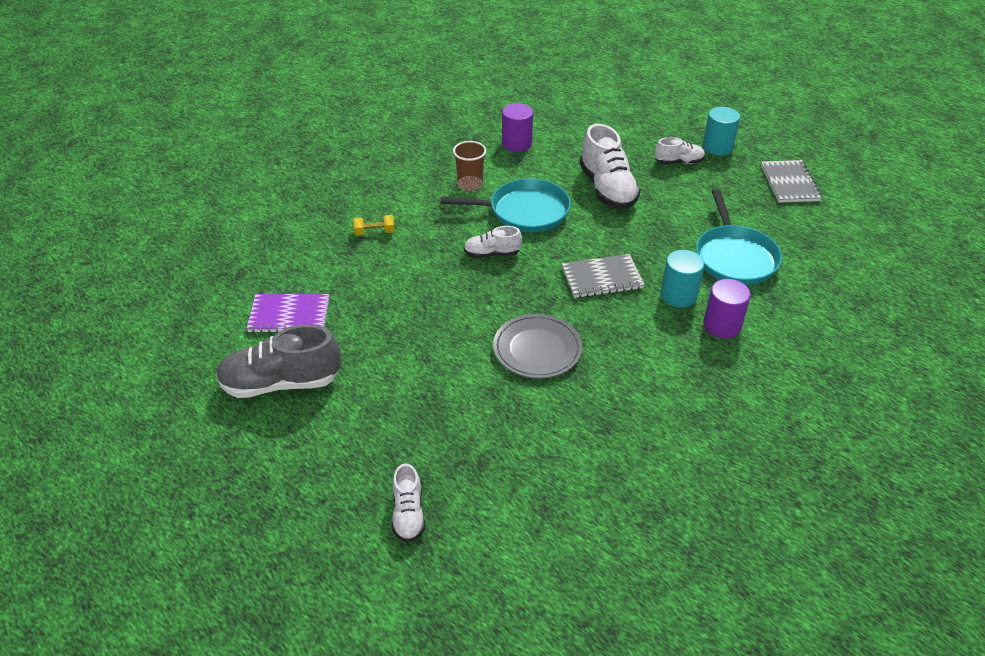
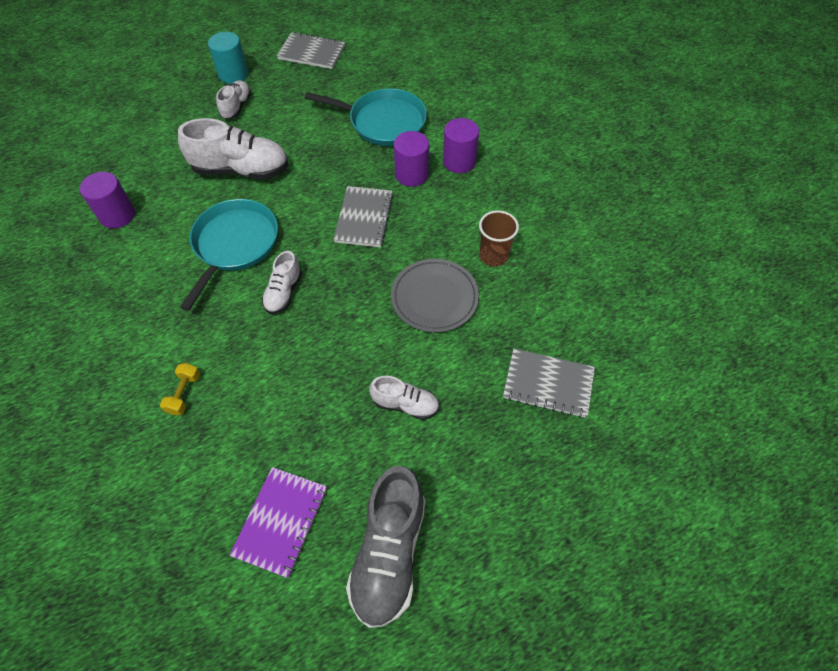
camera: 70 degrees left, 15 degrees up
white shoe [392,463,425,542] -> white shoe moved to [369,376,439,420]
brown cup [453,141,486,191] -> brown cup moved to [479,210,519,267]
turquoise cylinder [661,250,705,308] -> purple cylinder [394,131,429,187]
none -> grey notebook [503,348,595,418]

